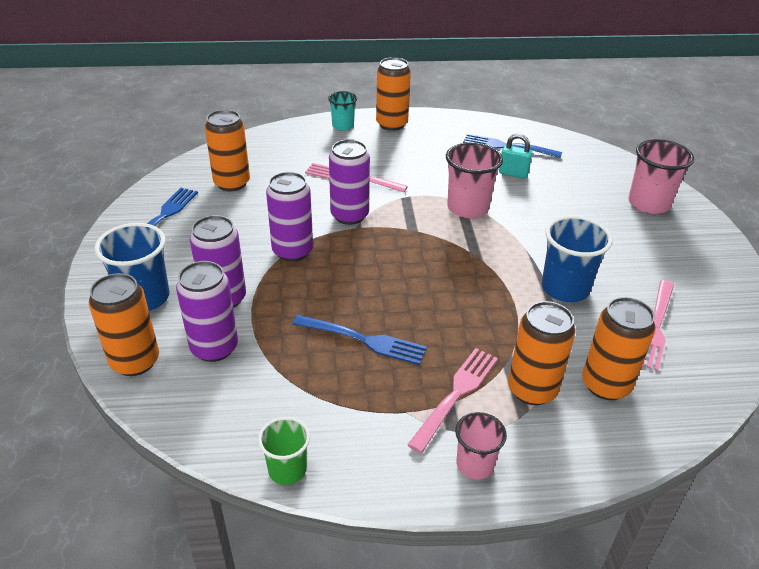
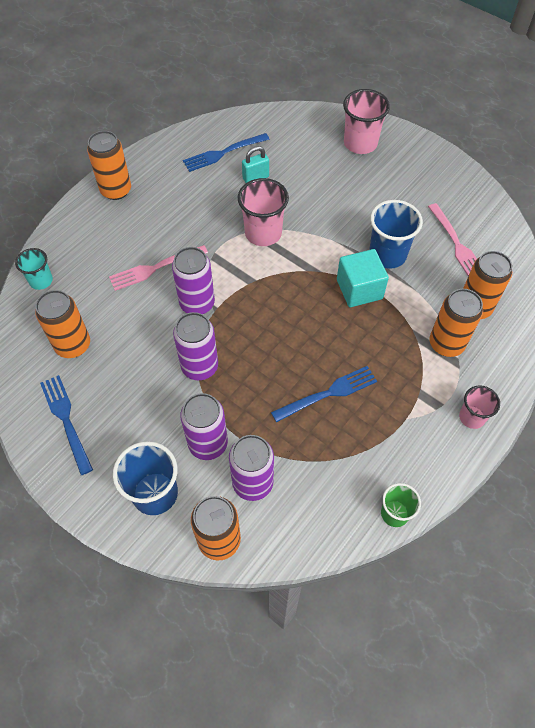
camera: 45 degrees left, 20 degrees up
turquoise cup [328,91,357,131] -> turquoise cup moved to [15,248,53,290]
pink fork [407,348,498,453] -> none
none -> turquoise cube [337,249,389,307]

